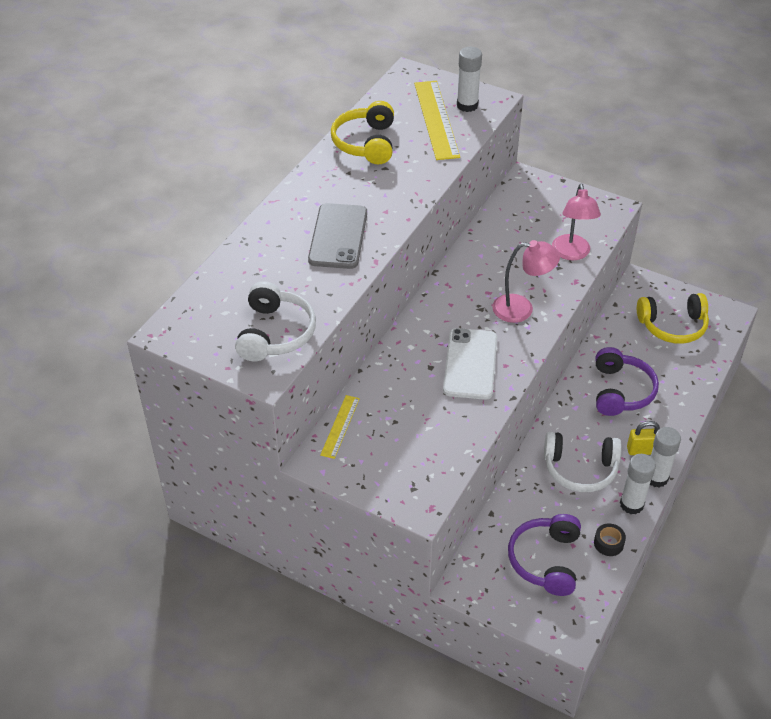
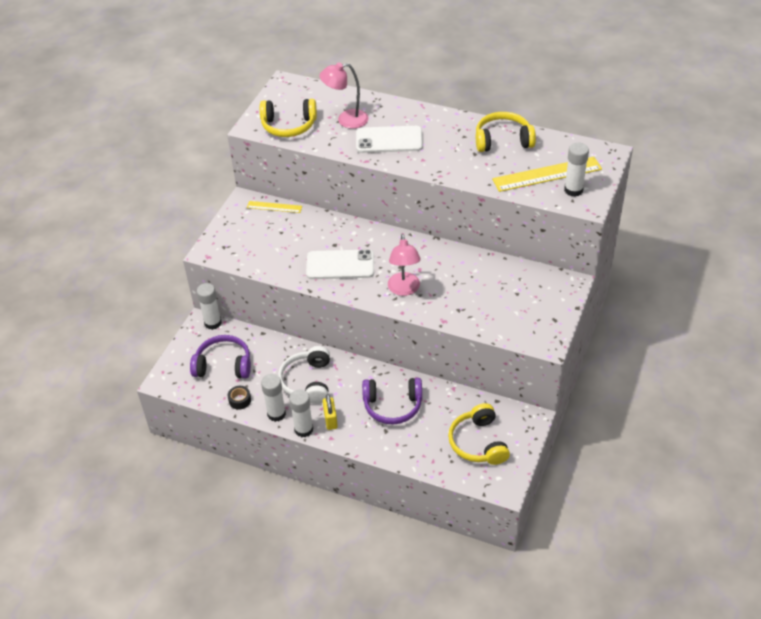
camera: 85 degrees right, 0 degrees up
white headphones [235,281,316,361] -> yellow headphones [260,99,317,137]
grey phone [308,203,367,269] -> white phone [356,126,423,153]
pink lamp [552,184,601,260] -> pink lamp moved to [319,62,369,129]
none -> white glue stick [197,283,222,330]

